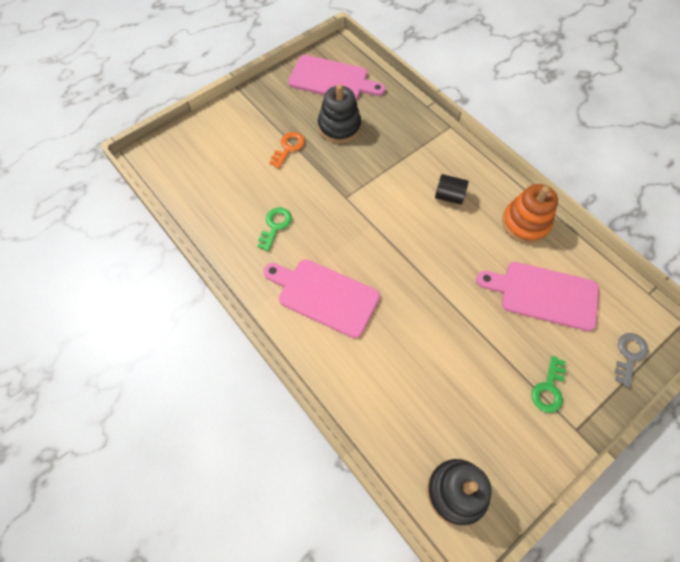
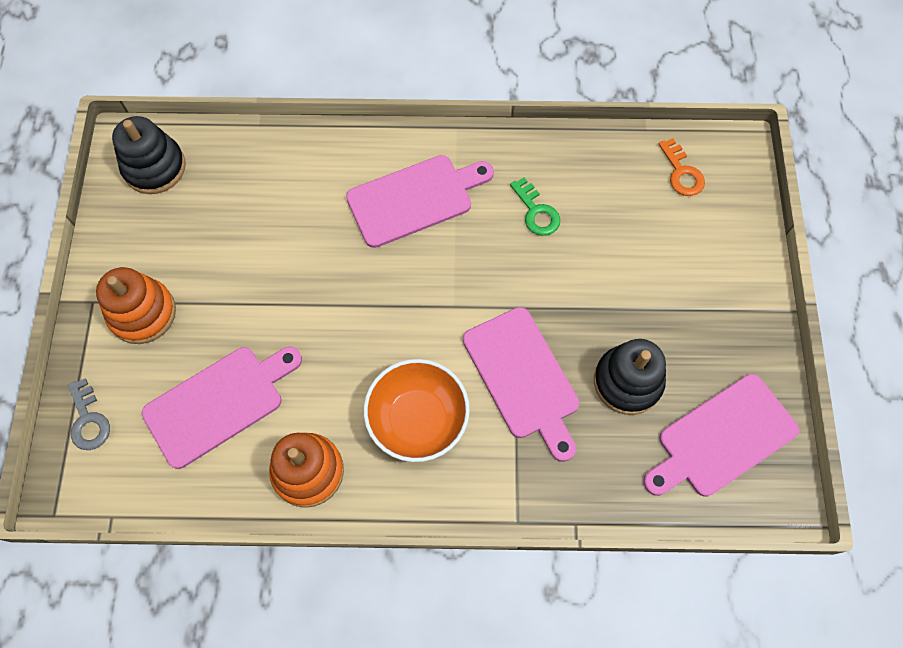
camera: 130 degrees right, 5 degrees up
orange key [269,132,305,168] -> orange key moved to [659,138,705,196]
black cylinder [435,174,469,205] -> orange bowl [364,359,470,462]
green key [531,356,566,413] -> orange stacking toy [96,267,176,344]
none -> pink cutting board [463,307,579,462]

